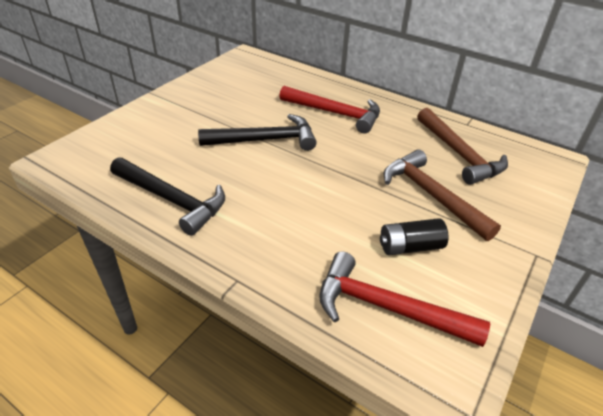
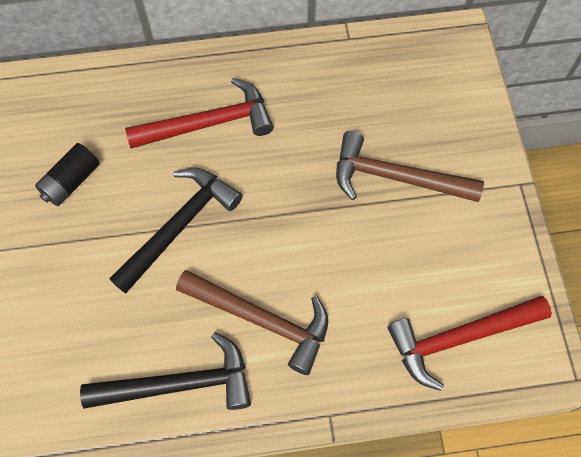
camera: 40 degrees left, 25 degrees up
black battery [380,218,448,255] -> black battery moved to [35,143,100,206]
brown hammer [417,108,508,185] -> brown hammer moved to [176,270,328,375]

